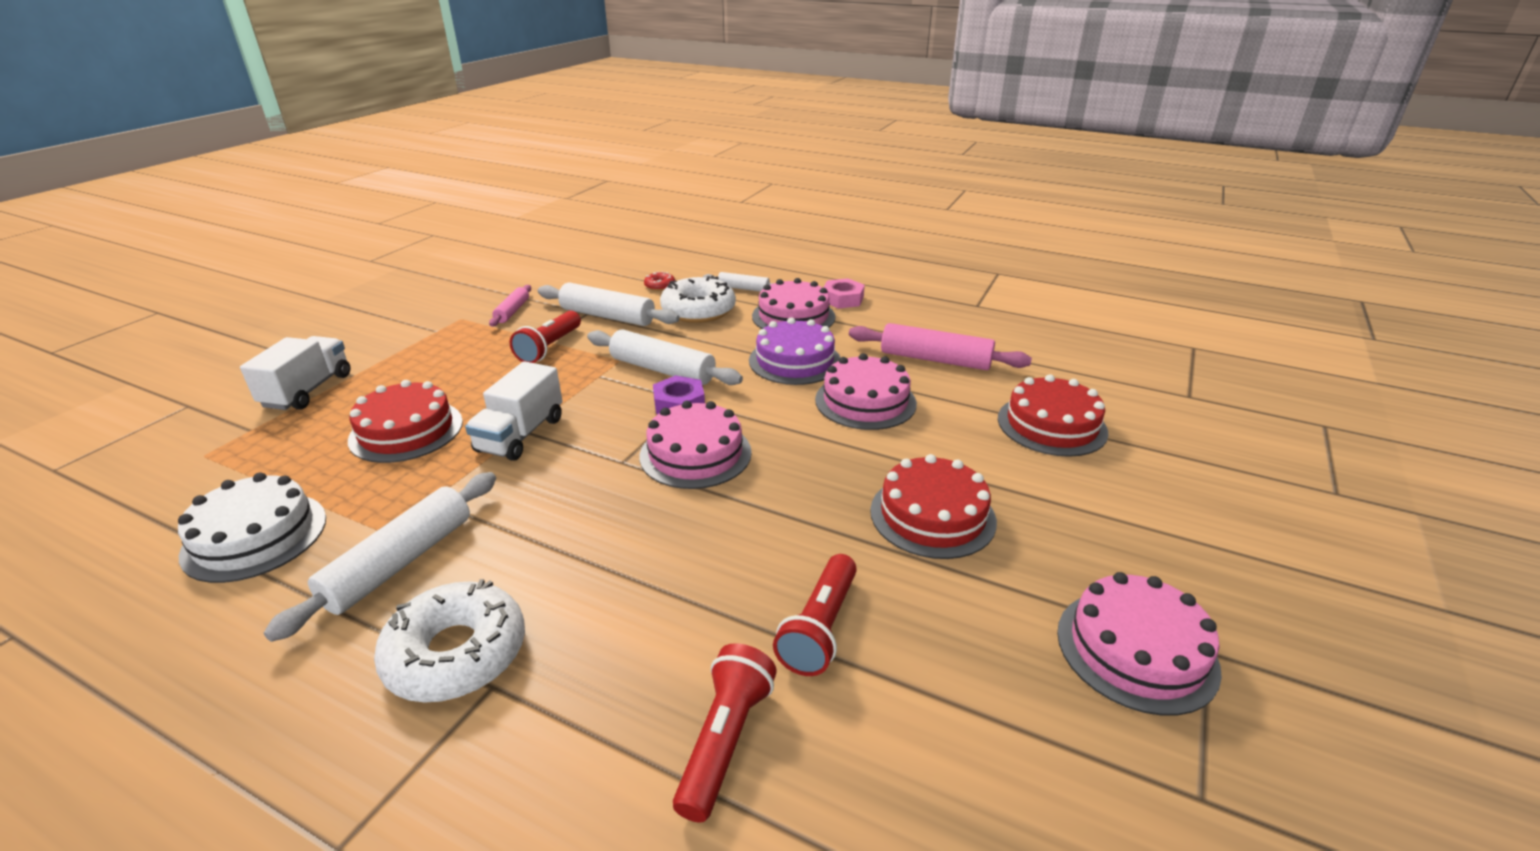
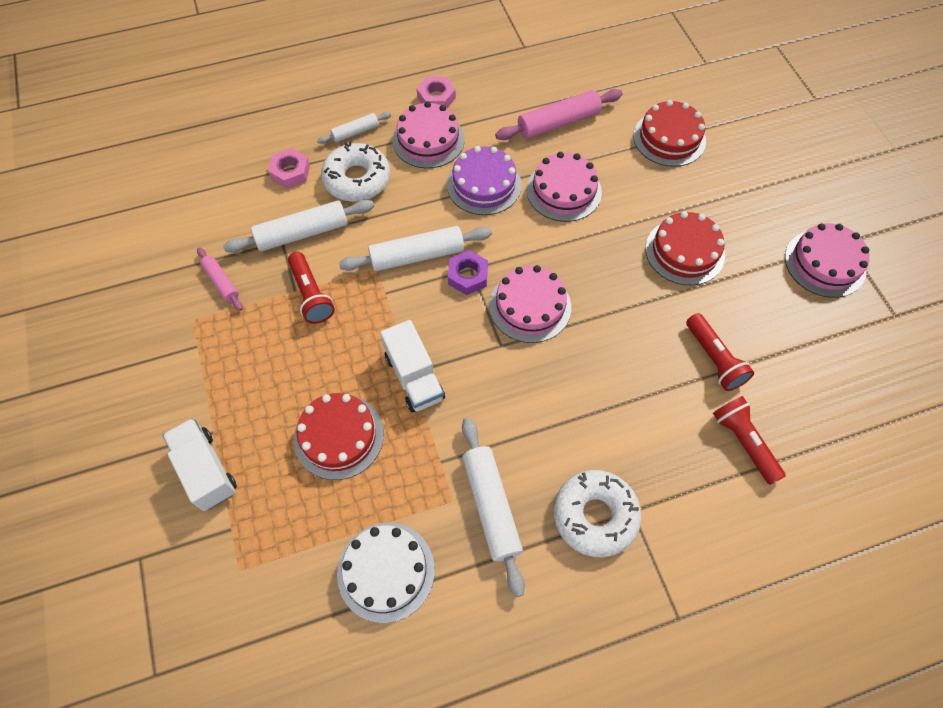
camera: 45 degrees left, 30 degrees up
red donut [644,272,675,291] -> pink nut [268,148,310,189]

